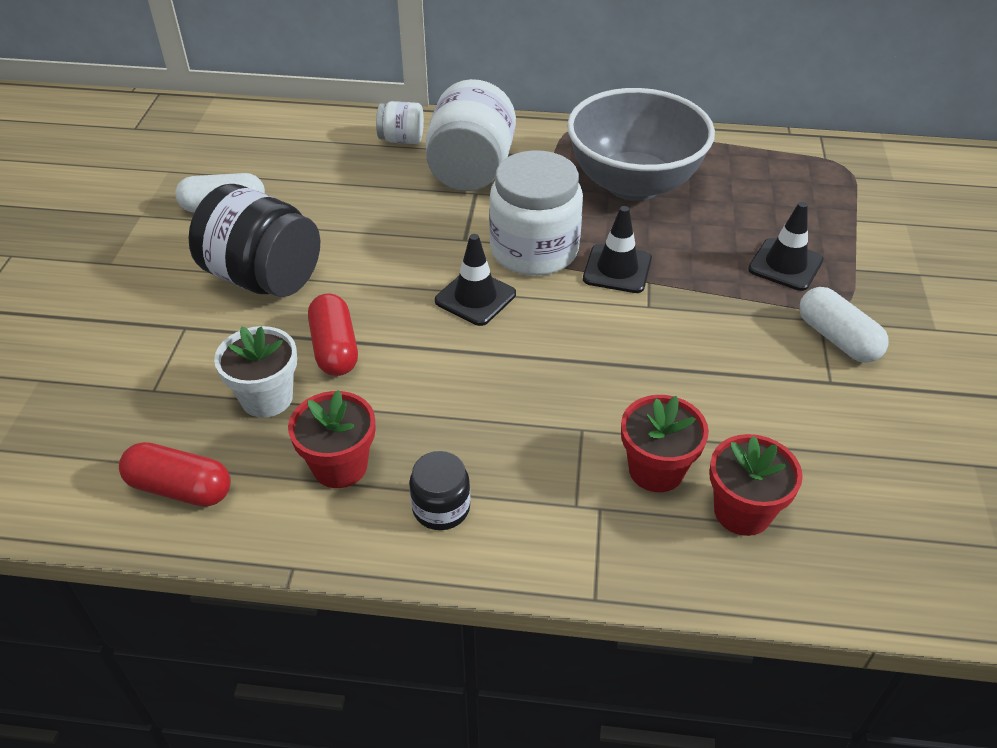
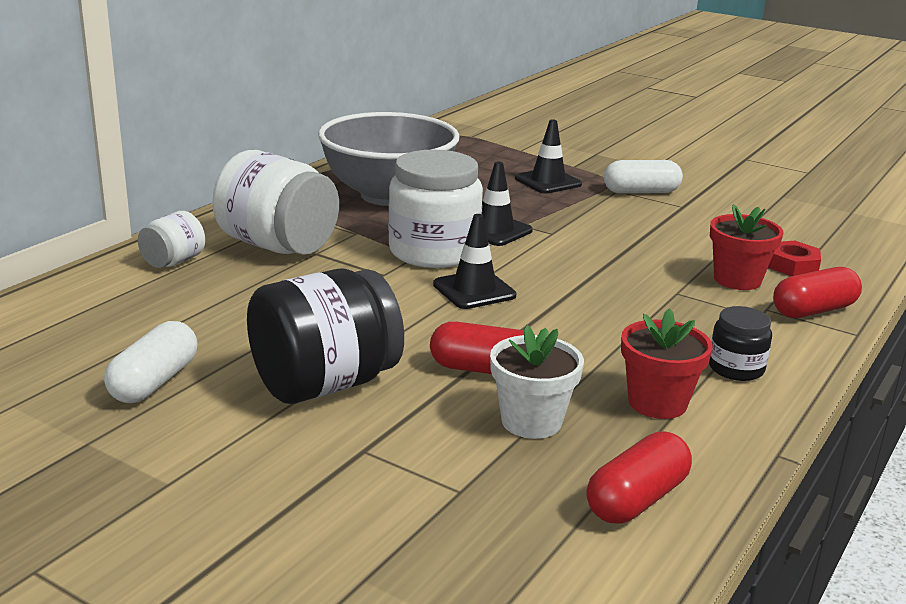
camera: 65 degrees left, 20 degrees down
red flower pot [709,434,803,536] -> red nut [768,241,821,276]
none -> red capsule [773,267,862,318]

